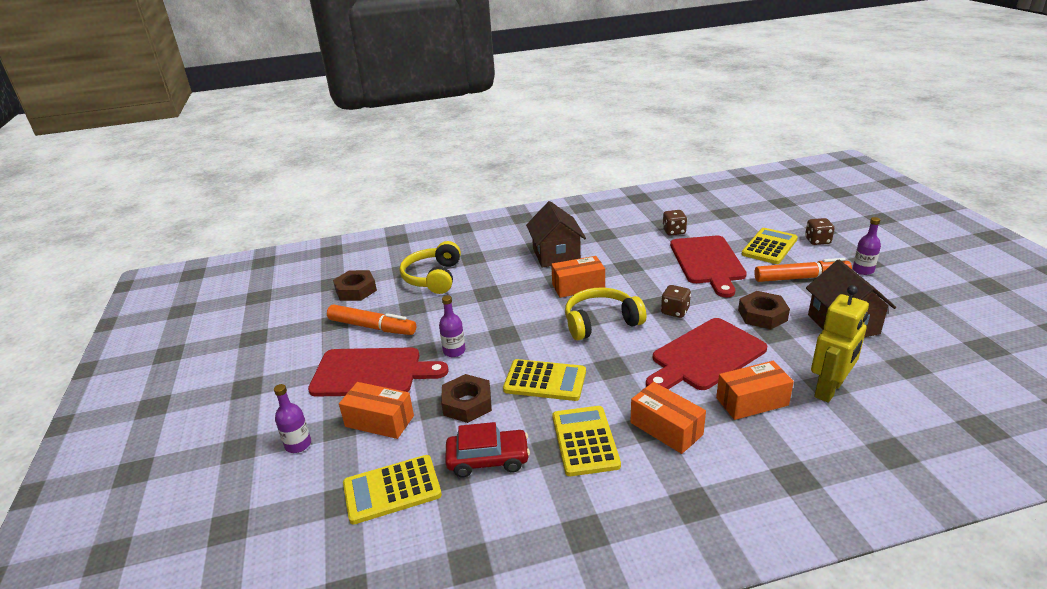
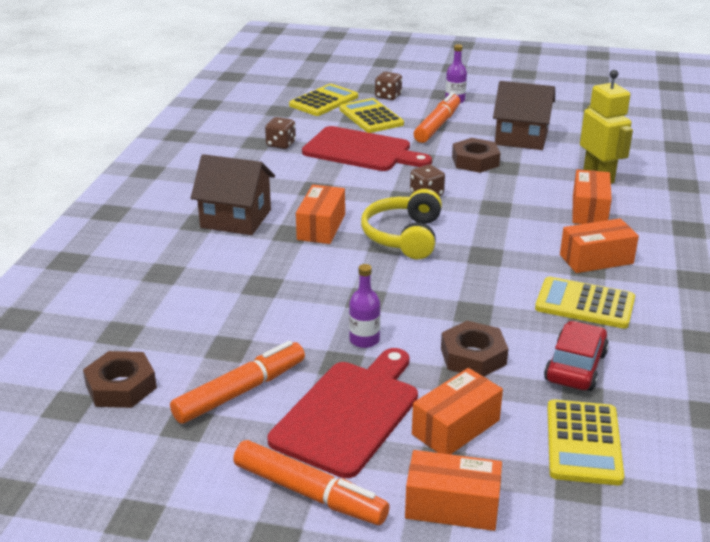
camera: 65 degrees left, 0 degrees up
purple bottle [274,384,311,453] -> orange box [405,450,502,531]
yellow headphones [400,241,461,294] -> none
yellow calculator [503,359,586,401] -> yellow calculator moved to [289,84,358,116]
red cutting board [646,318,767,390] -> none
none -> orange marker [233,440,390,525]

